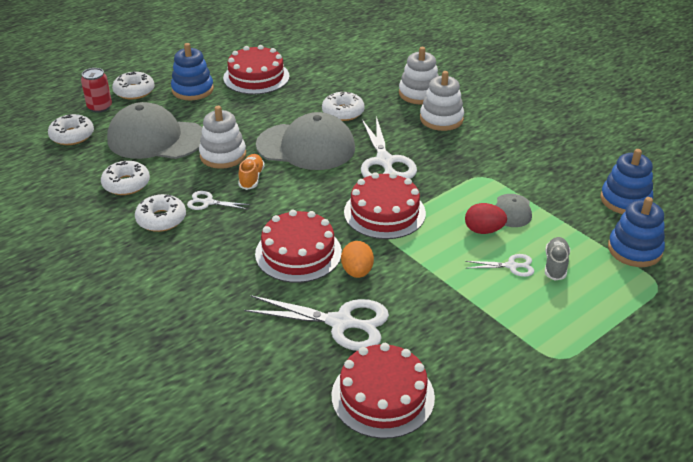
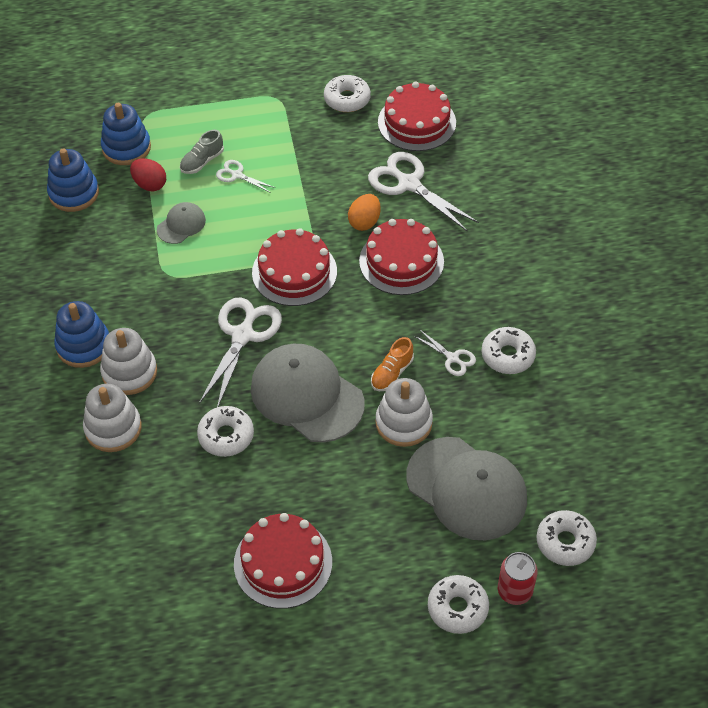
camera: 150 degrees left, 15 degrees up
white donut [101,161,150,195] -> white donut moved to [324,75,371,112]
blue stacking toy [171,43,214,100] -> blue stacking toy moved to [54,301,109,368]
red egg [465,203,507,234] -> red egg moved to [130,158,166,191]

